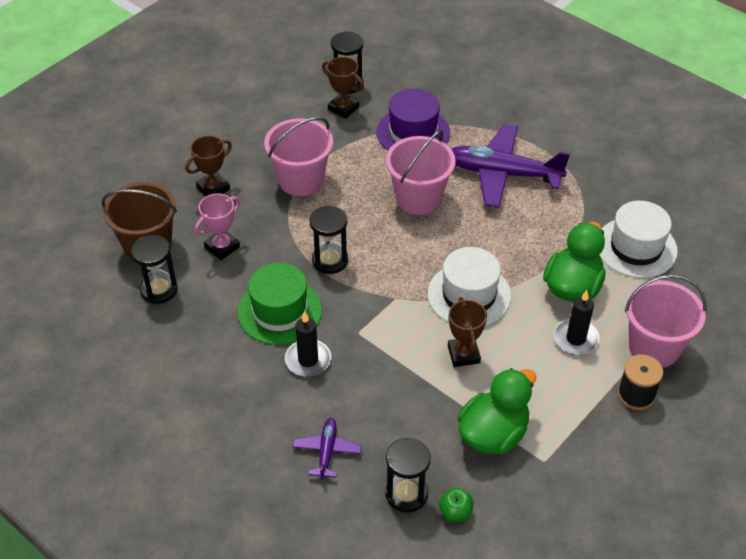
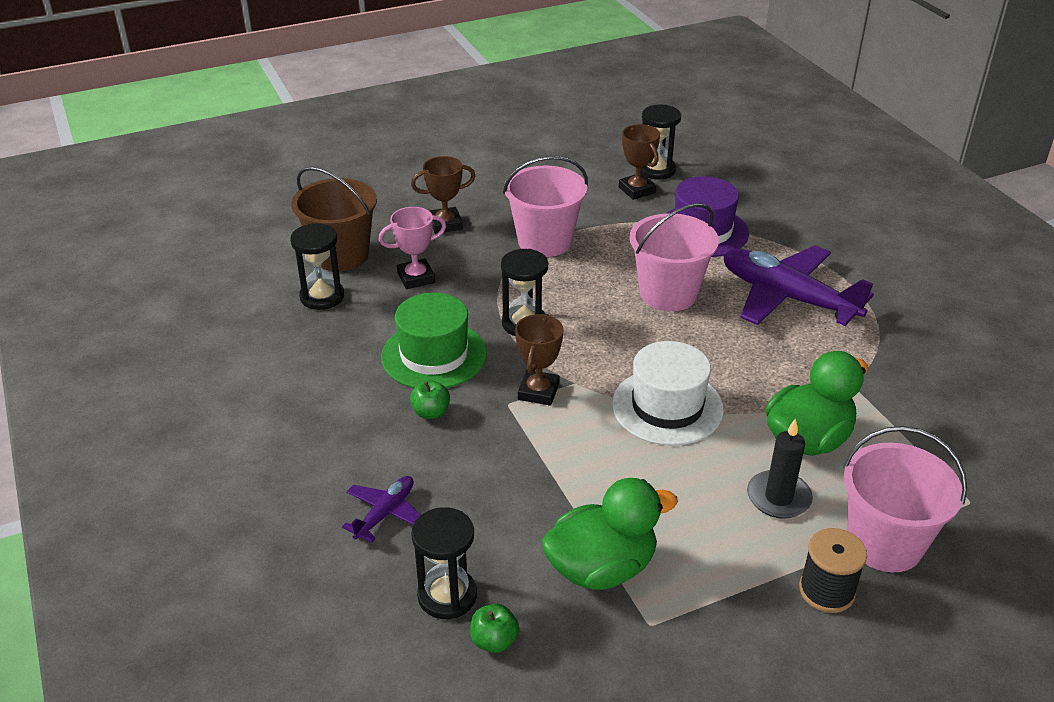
camera: 25 degrees right, 10 degrees down
black candle [285,312,331,377] -> green apple [410,380,450,419]
brown trophy [448,297,487,367] -> brown trophy moved to [515,314,563,406]
white hat [600,201,678,278] -> none

